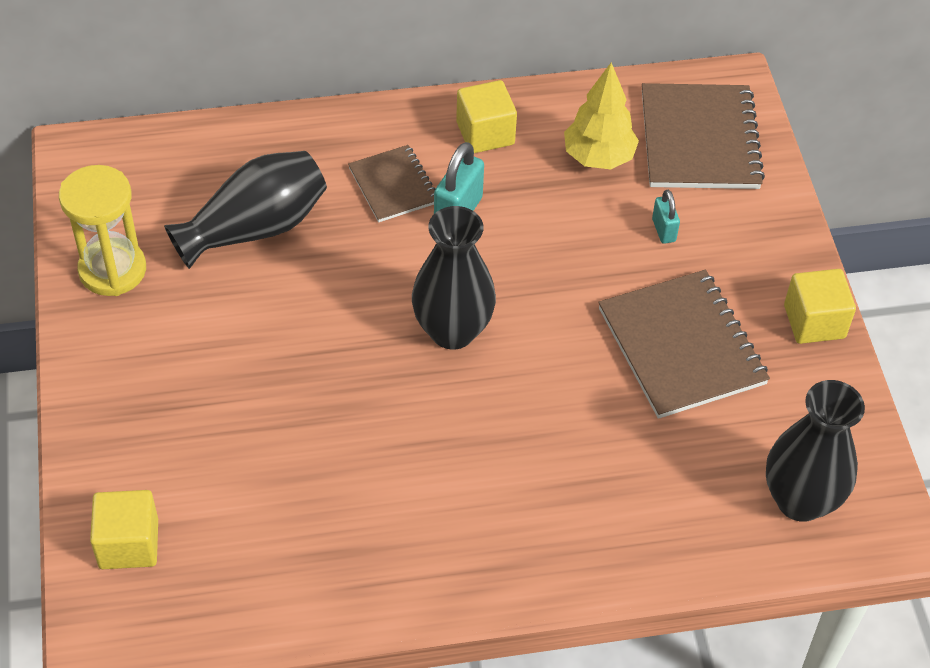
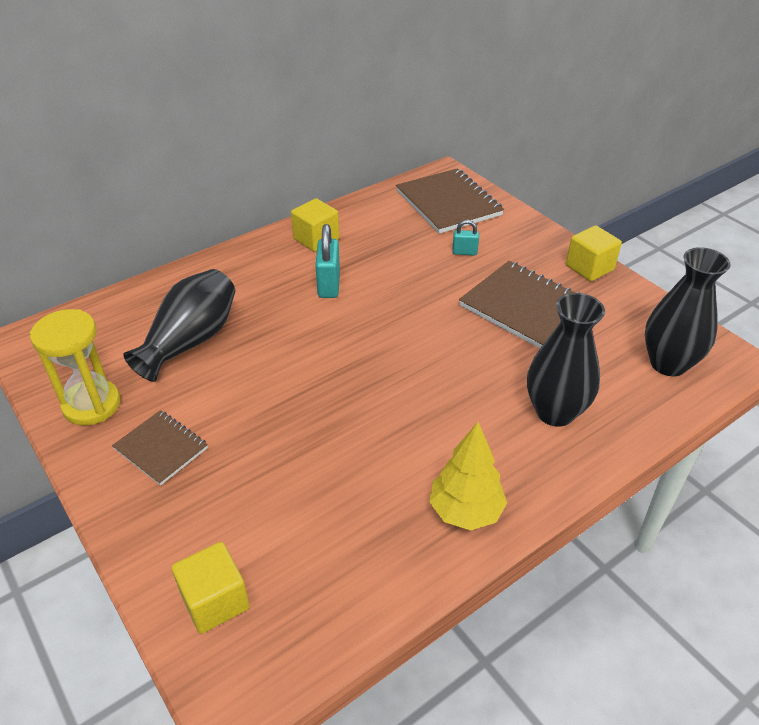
camera: 25 degrees left, 10 degrees down
brown notebook [348,145,435,222] -> brown notebook moved to [112,410,208,486]
black vase [412,206,496,349] -> black vase moved to [527,293,605,427]
yellow tree [564,63,639,169] -> yellow tree moved to [429,422,507,530]
turquoise padlock [652,190,680,244] -> turquoise padlock turned 45 degrees counterclockwise [452,220,479,256]

